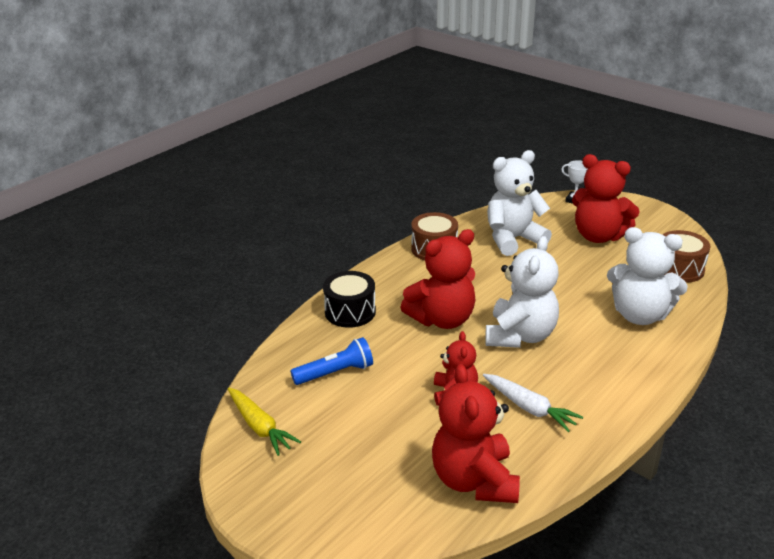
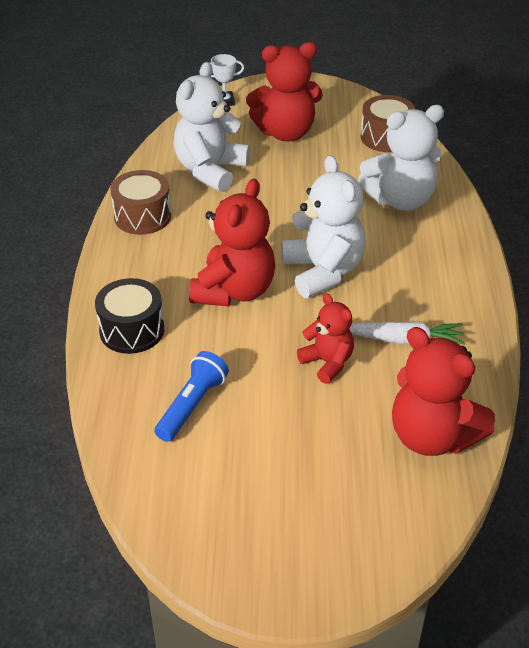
camera: 40 degrees left, 10 degrees up
yellow carrot [228,388,301,456] -> none

